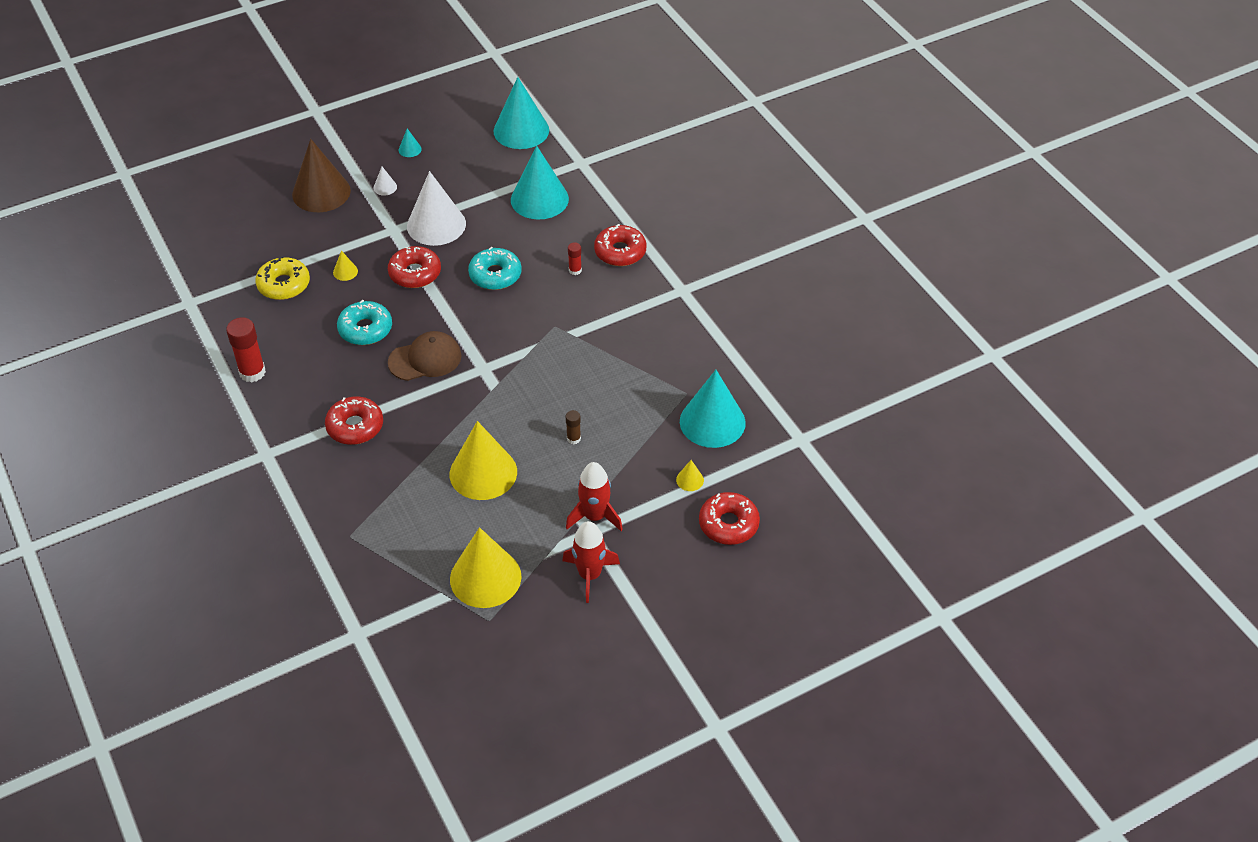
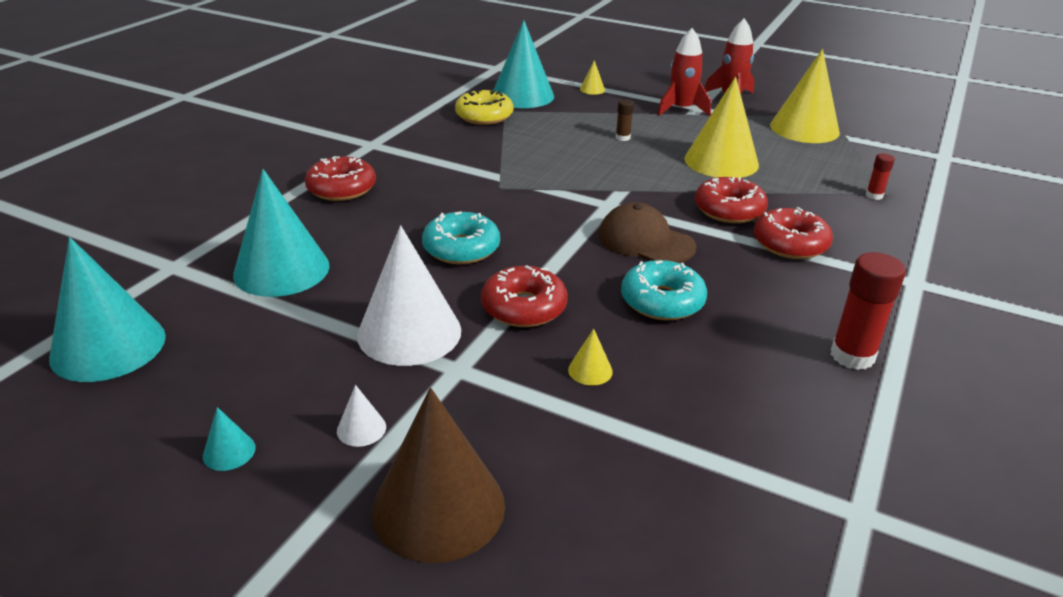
camera: 125 degrees left, 15 degrees down
yellow donut [255,256,310,300] -> yellow donut moved to [455,90,513,125]
red glue stick [568,242,582,275] -> red glue stick moved to [866,153,895,200]
red donut [699,492,760,545] -> red donut moved to [695,177,768,223]

